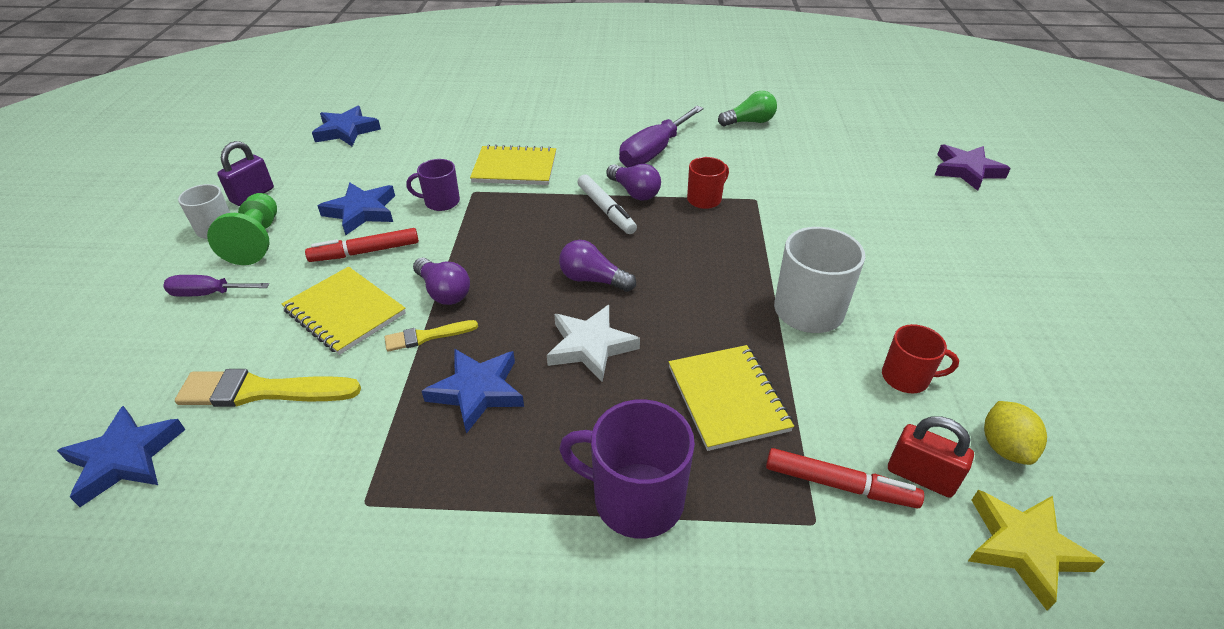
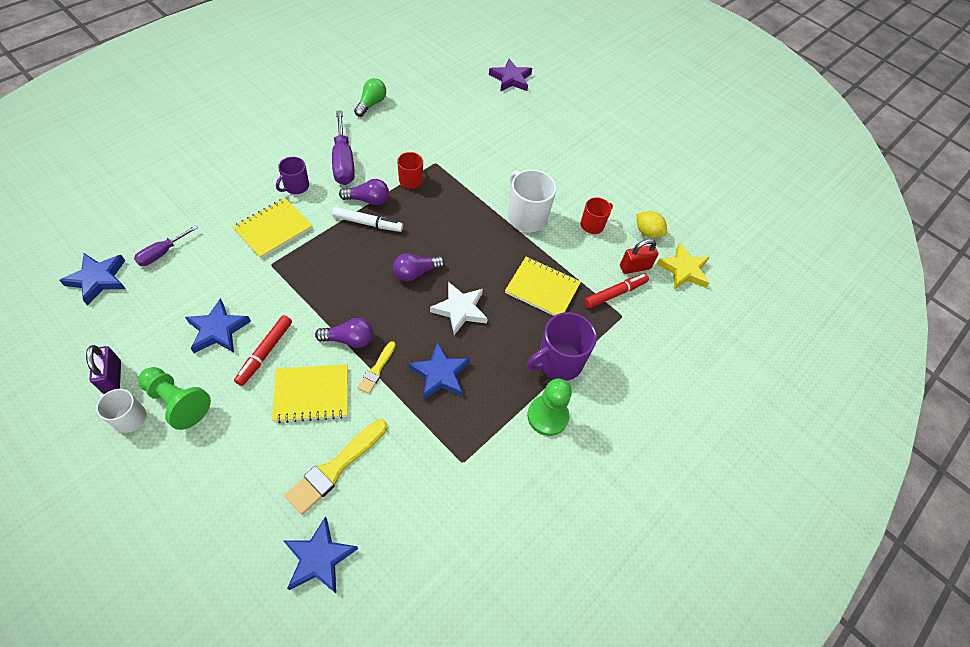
camera: 55 degrees left, 15 degrees up
purple screwdriver [163,275,269,297] -> purple screwdriver moved to [134,225,198,266]
purple mug [406,159,460,211] -> purple mug moved to [276,157,309,194]
none -> green pawn [527,379,572,436]

